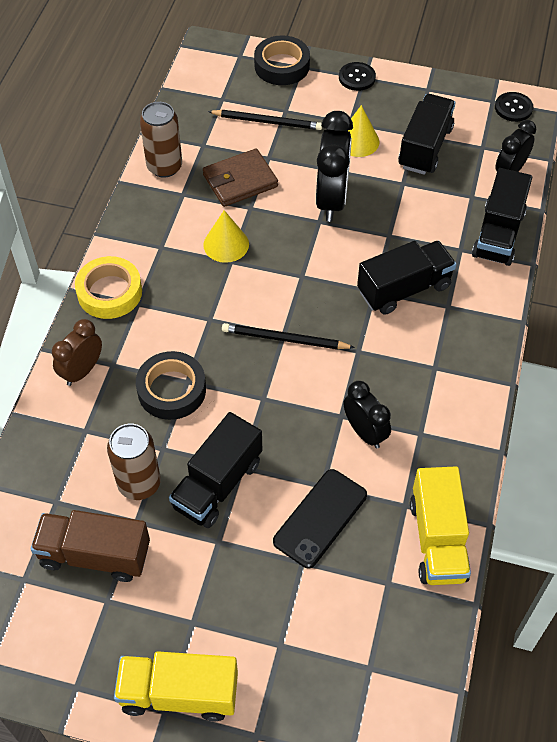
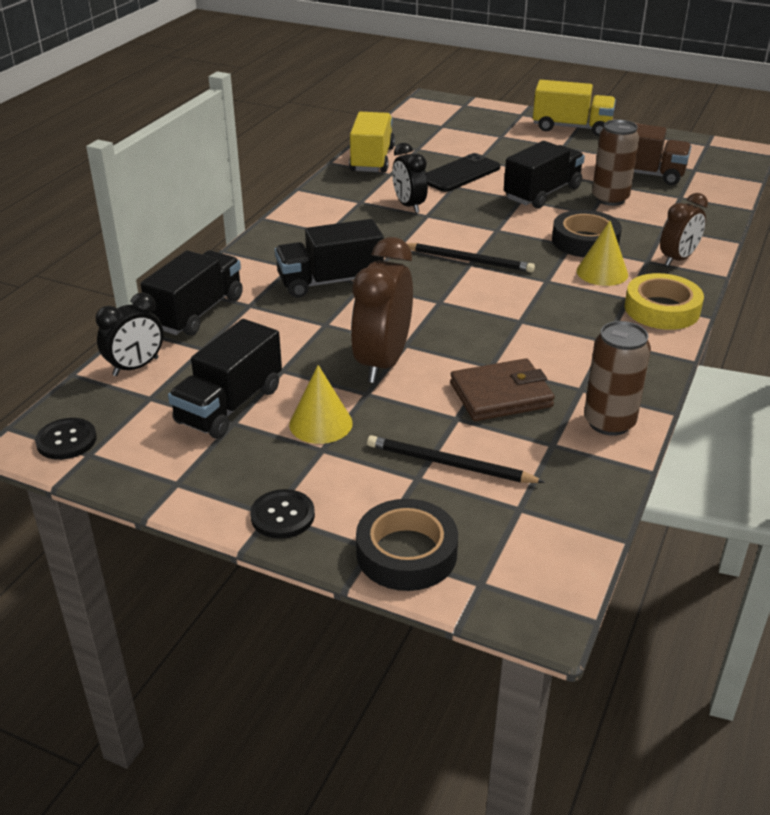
camera: 170 degrees left, 20 degrees down
yellow cone [203,210,249,263] -> yellow cone moved to [576,221,628,286]
black clock [316,111,353,222] -> brown clock [351,237,413,383]

